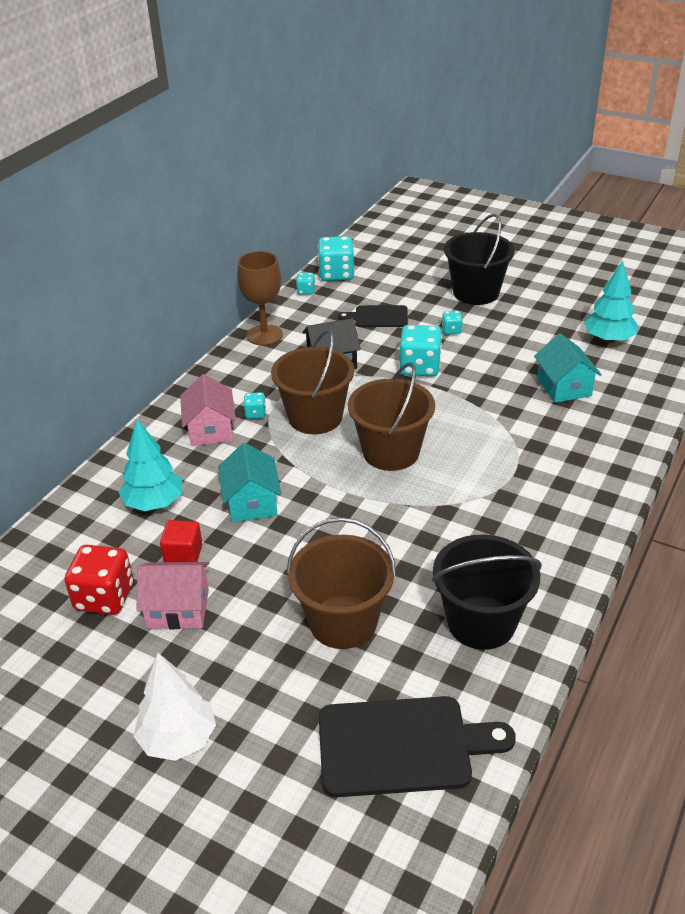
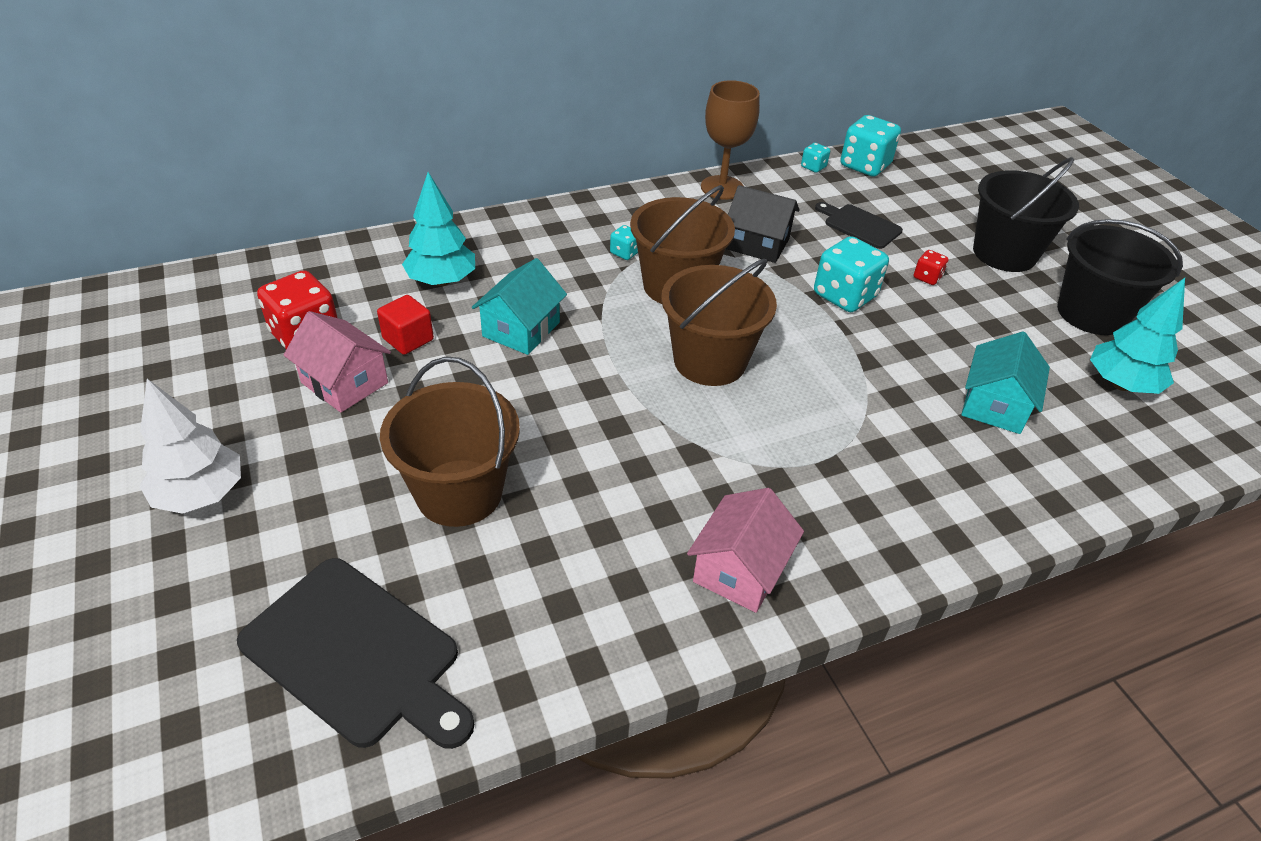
camera: 35 degrees right, 5 degrees up
pink house [180,374,236,446] -> pink house moved to [687,488,804,613]
black bucket [432,534,542,650] -> black bucket moved to [1057,219,1183,335]
turquoise dice [442,311,463,335] -> red dice [914,250,949,285]

